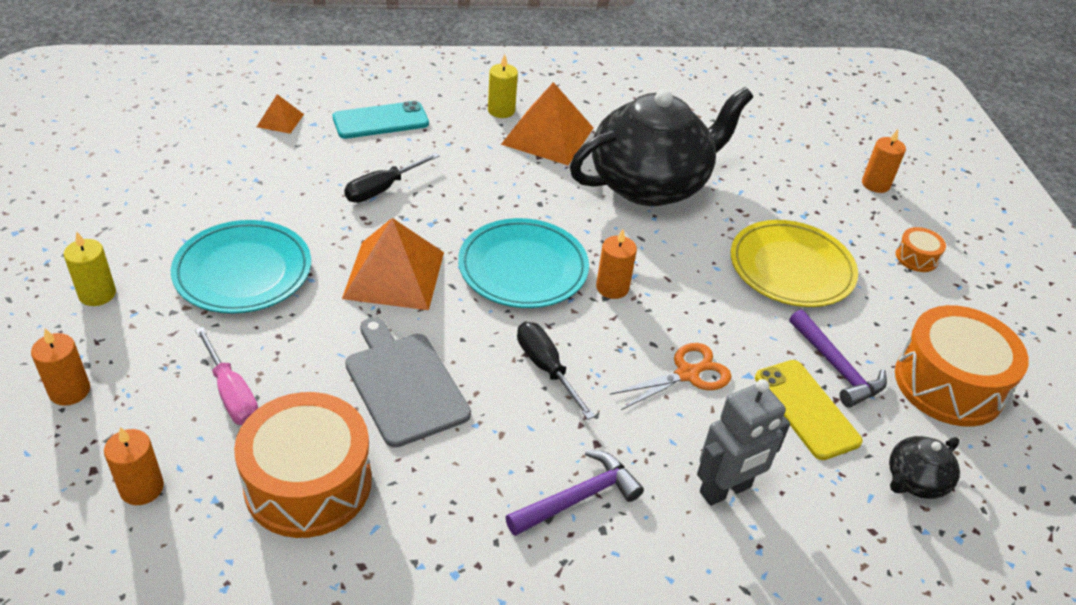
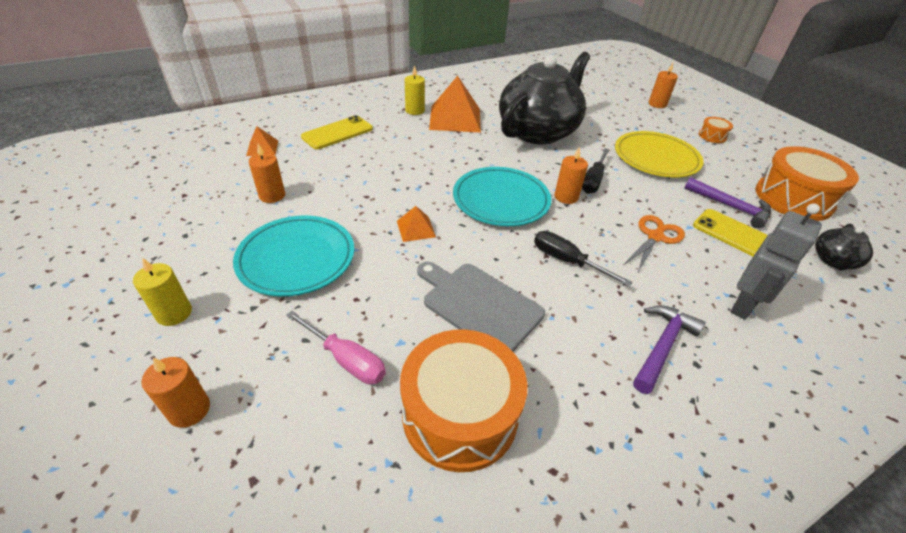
camera: 20 degrees left, 0 degrees up
orange candle [104,427,164,505] -> orange candle moved to [249,144,285,203]
turquoise phone [333,101,429,139] -> yellow phone [301,115,373,149]
orange pyramid [342,218,444,310] -> orange pyramid [397,206,436,242], size x0.49
black screwdriver [344,152,439,203] -> black screwdriver moved to [582,148,610,194]

